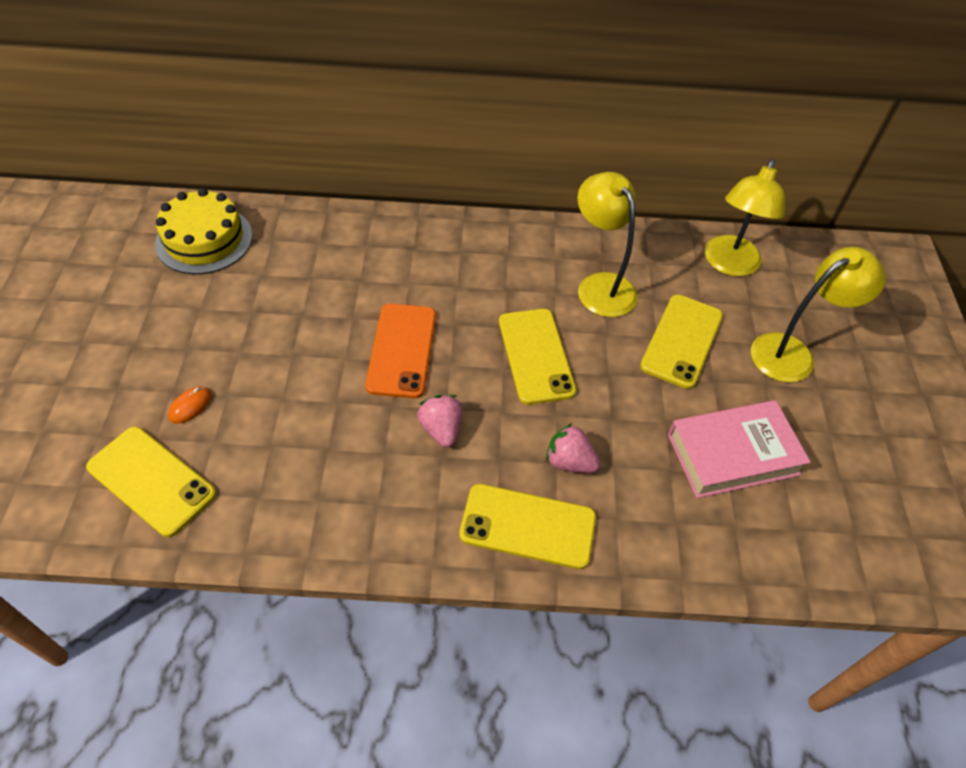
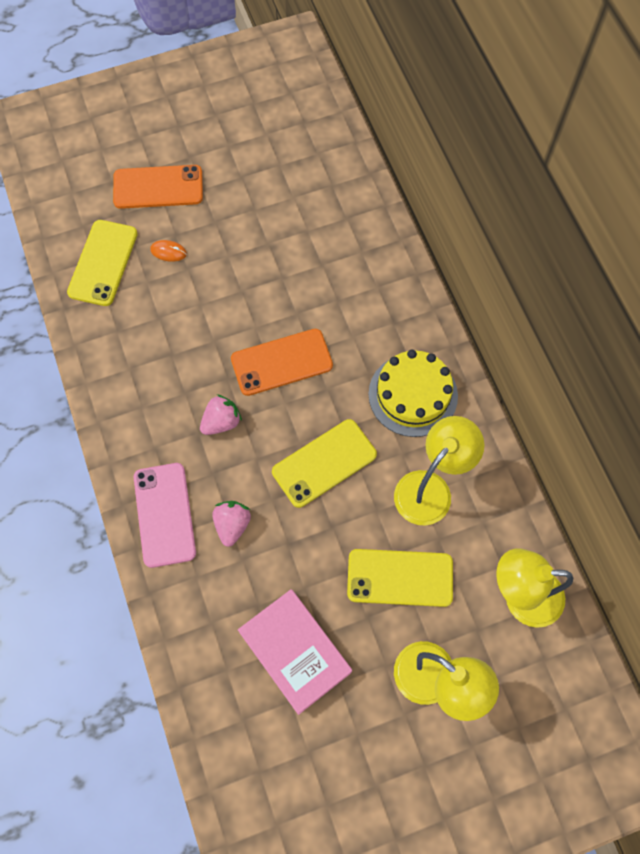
camera: 70 degrees right, 15 degrees up
yellow cake [155,188,253,274] -> yellow cake moved to [368,350,458,437]
yellow phone [459,484,596,569] -> pink phone [134,463,196,568]
none -> orange phone [113,165,203,209]

